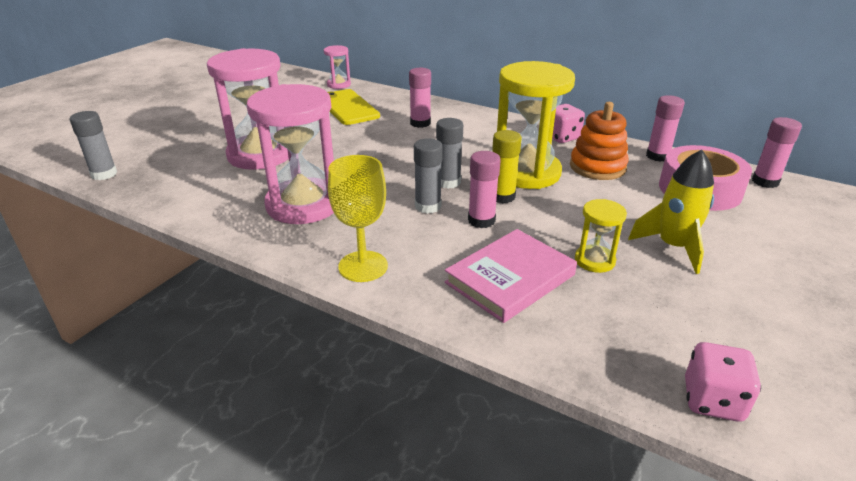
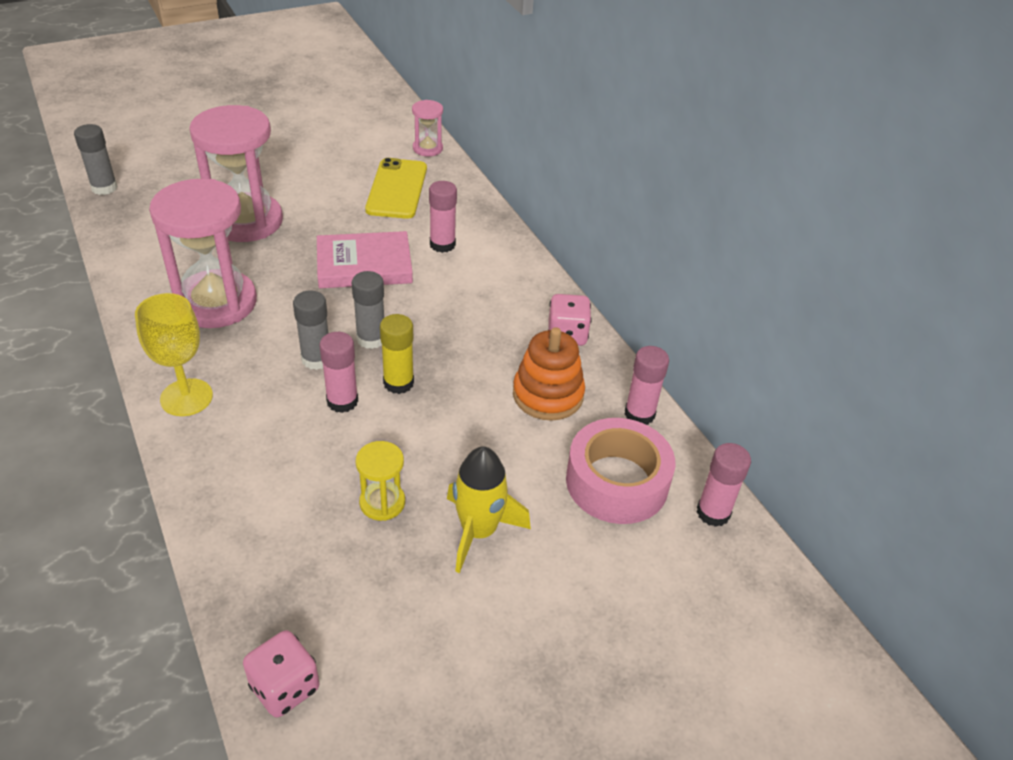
camera: 30 degrees right, 10 degrees up
pink book [444,229,577,323] -> pink book moved to [317,231,413,288]
yellow hourglass [497,61,575,189] -> none

